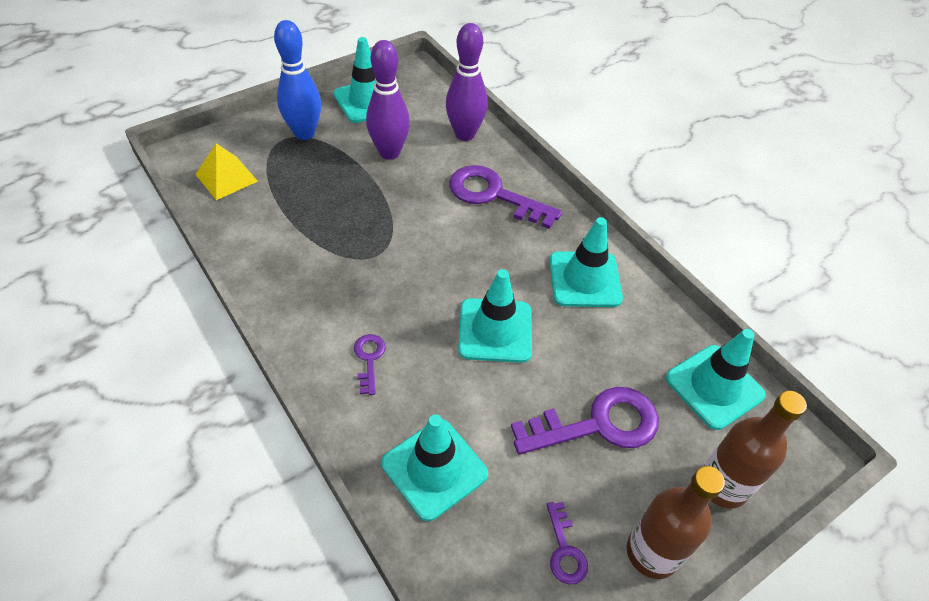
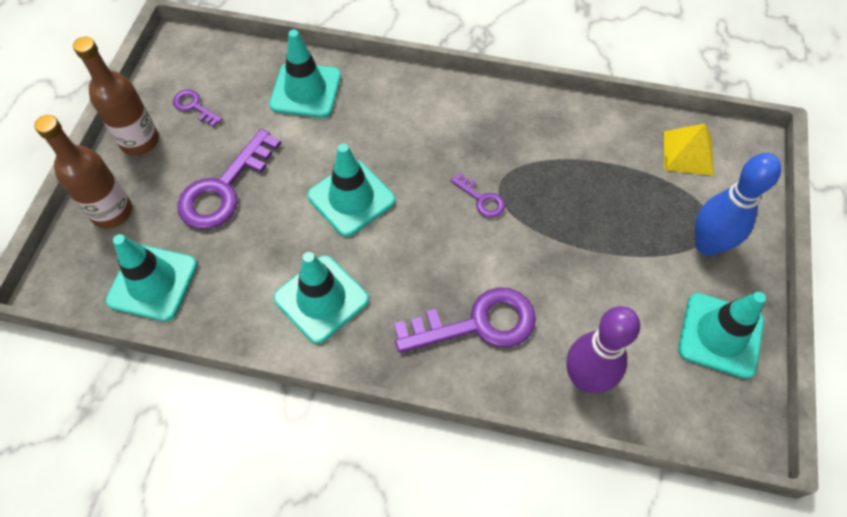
camera: 140 degrees right, 10 degrees up
purple key [354,334,386,395] -> purple key moved to [450,172,505,218]
purple bowling pin [366,40,410,160] -> none

